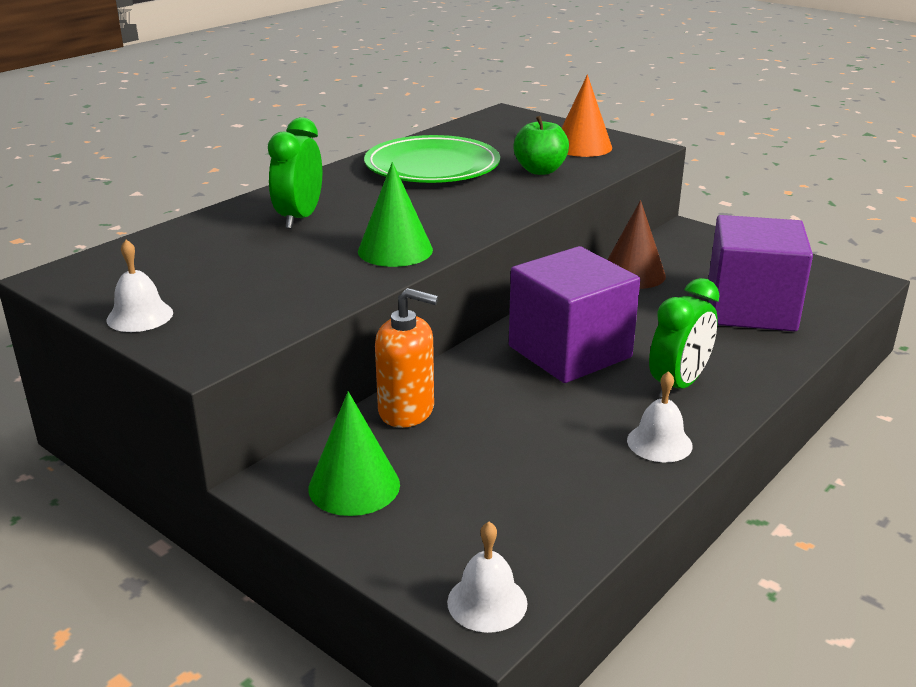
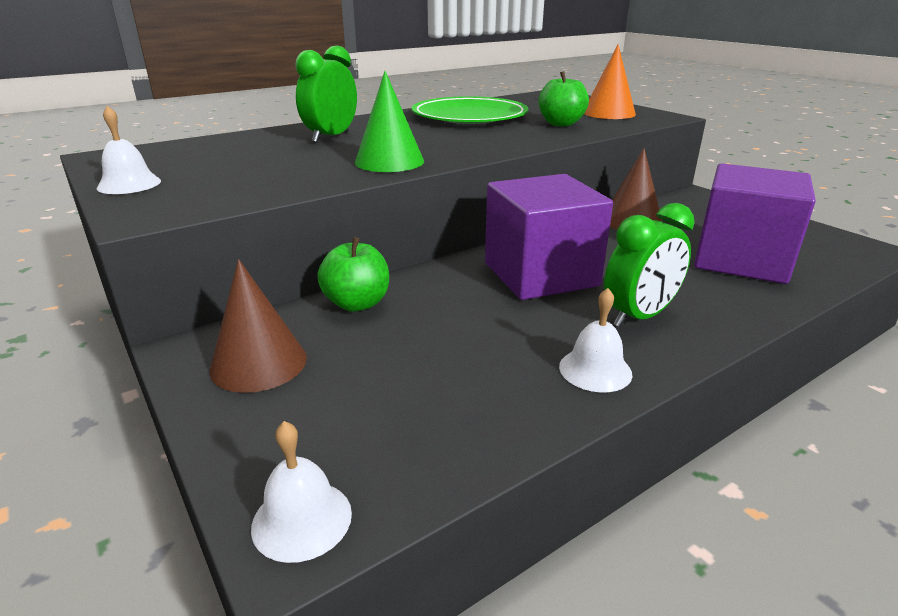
camera: 15 degrees right, 0 degrees up
green cone [308,391,400,516] -> brown cone [210,259,307,393]
orange soap dispenser [375,288,438,428] -> green apple [317,237,389,311]

